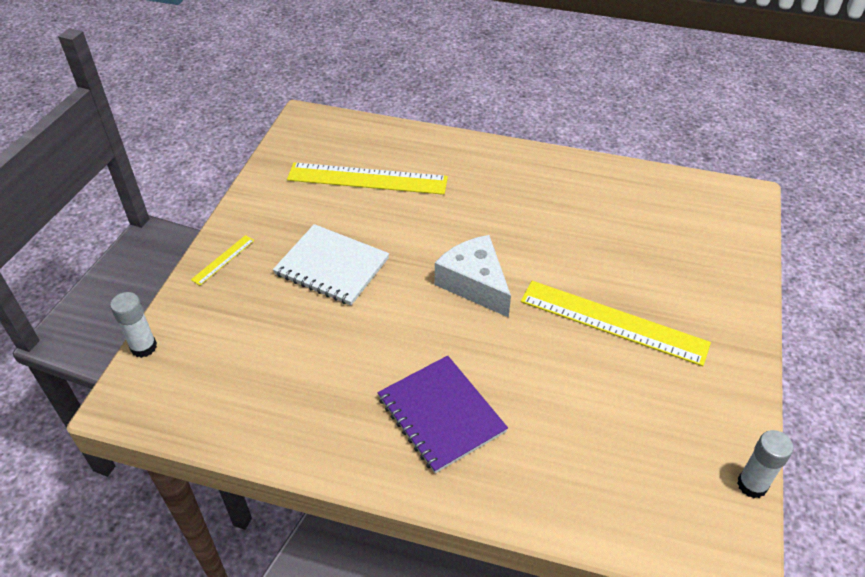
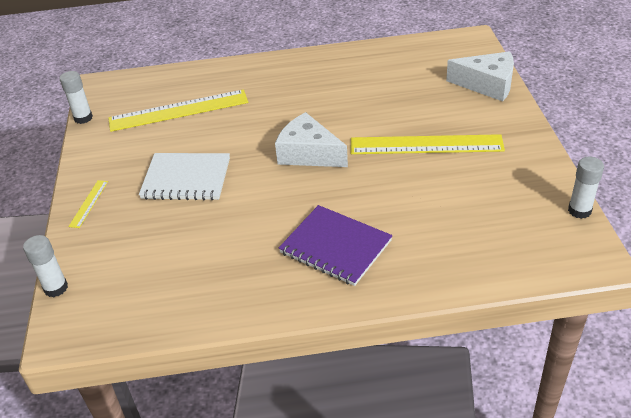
camera: 20 degrees left, 5 degrees down
none -> white glue stick [60,71,93,124]
none -> white cheese [446,51,514,101]

